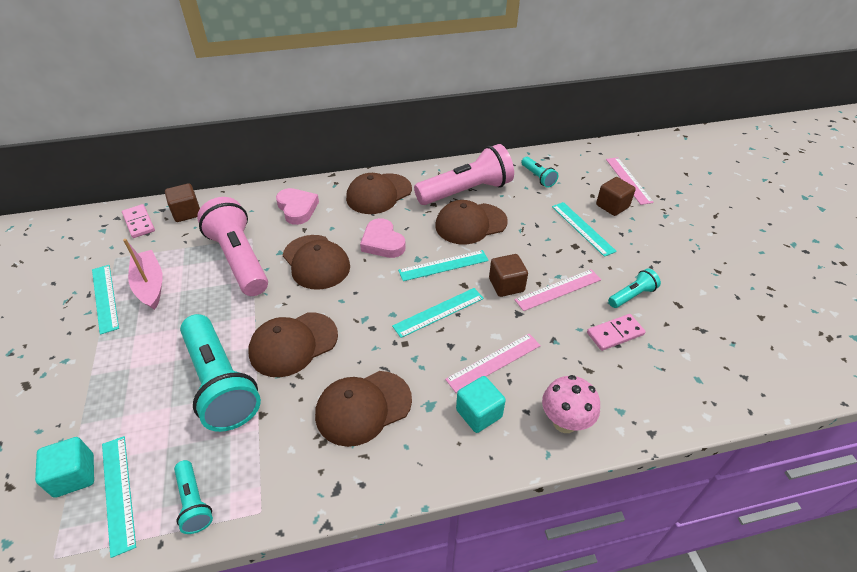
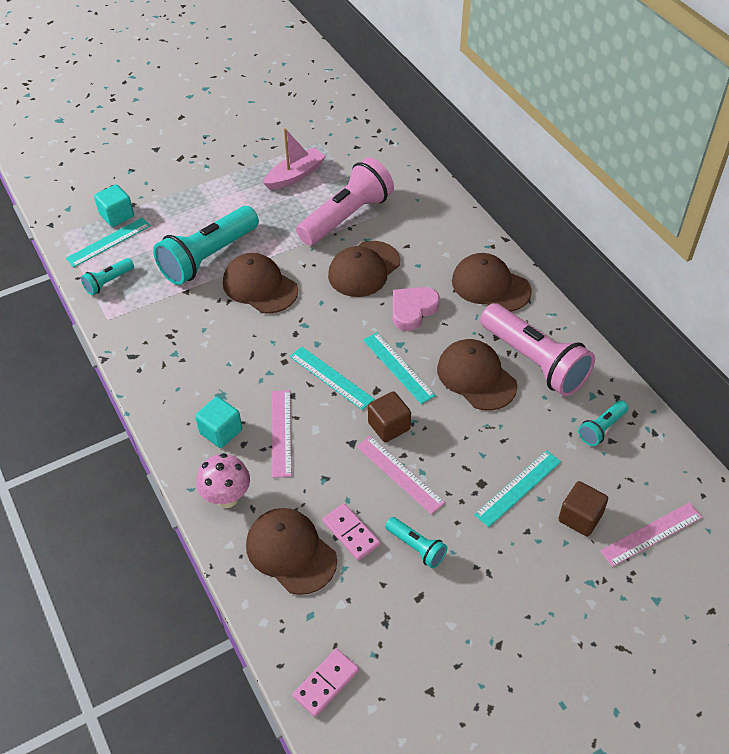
camera: 75 degrees right, 5 degrees up
turquoise ruler [92,265,119,335] -> none
pink domino [122,204,155,238] -> pink domino moved to [292,649,359,717]
brown cube [165,183,200,222] -> none
pink heart [276,188,319,225] -> none
brown cap [315,371,412,447] -> brown cap moved to [246,508,337,595]
pink ruler [445,334,541,393] -> pink ruler turned 45 degrees clockwise [272,390,292,478]

